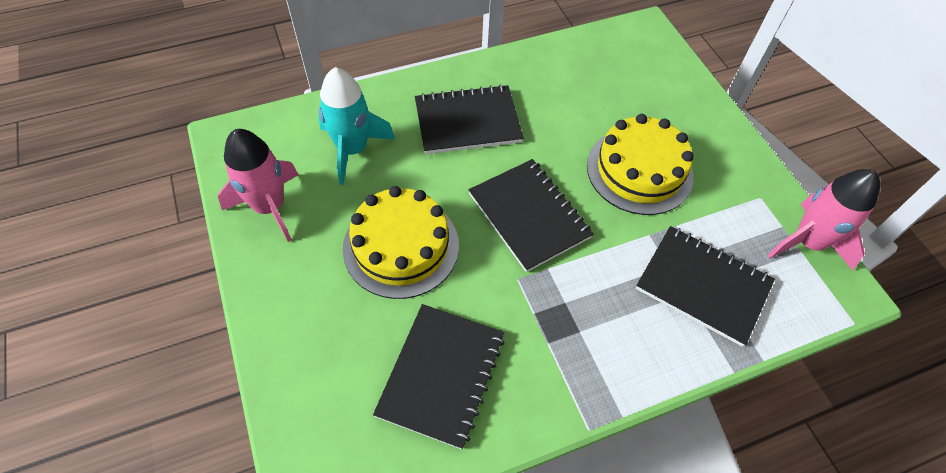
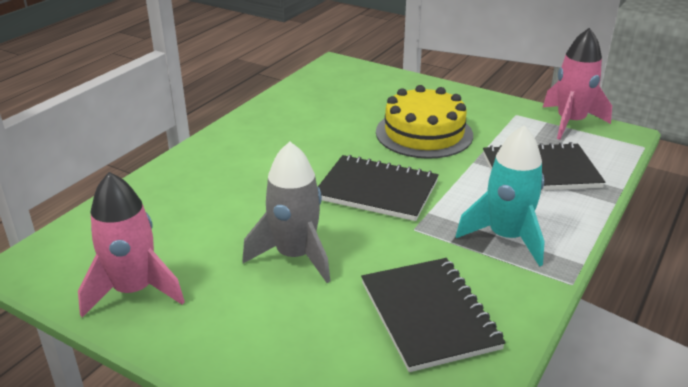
camera: 35 degrees left, 25 degrees down
turquoise rocket [318,67,395,185] -> turquoise rocket moved to [456,125,545,267]
yellow cake [343,186,459,299] -> grey rocket [243,142,330,283]
black notebook [415,84,523,154] -> none

